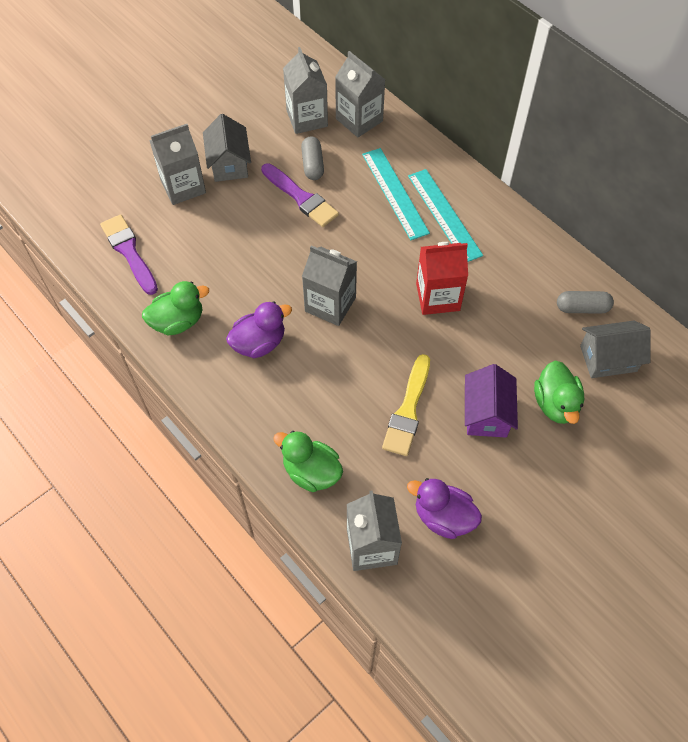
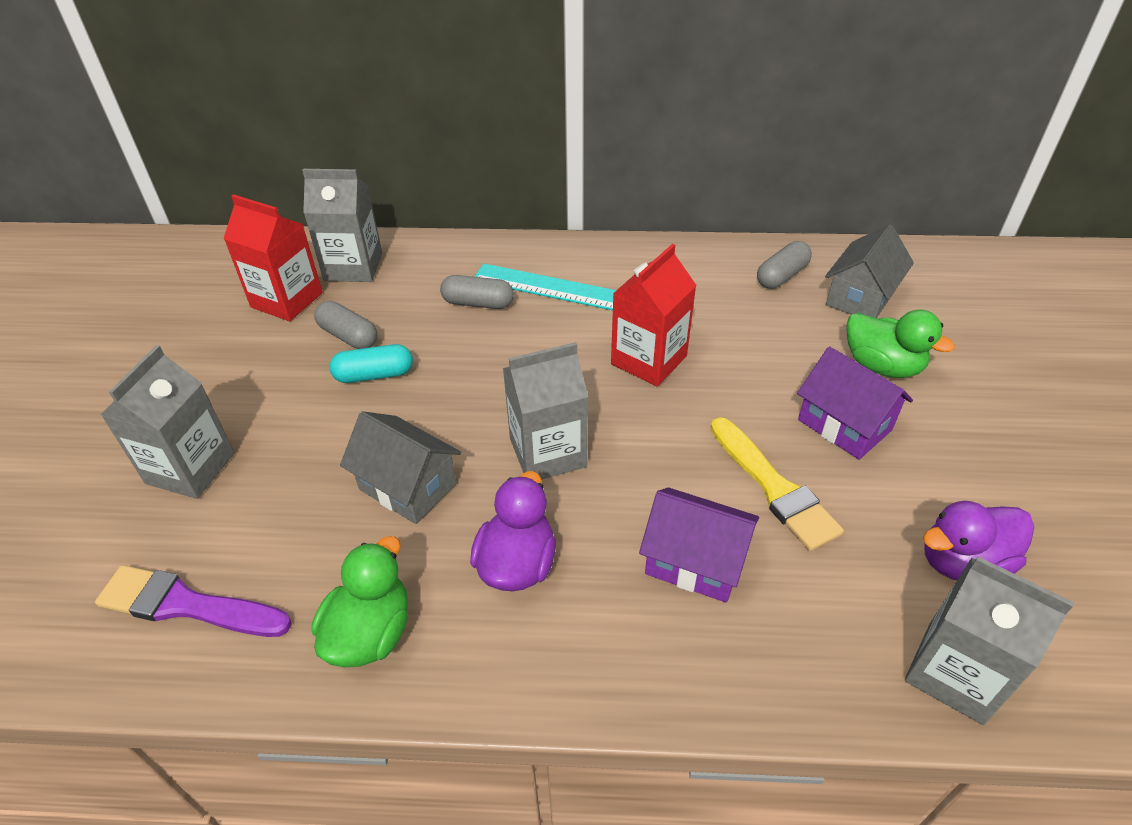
camera: 45 degrees left, 15 degrees down
grey house [203,114,251,182] -> grey house moved to [340,411,461,524]
purple brush [261,163,339,227] -> turquoise capsule [329,344,413,383]
green duck [273,431,343,492] -> none
grey carton [283,47,328,134] -> red carton [223,194,323,321]
turquoise ruler [362,148,430,240] -> grey capsule [440,275,514,309]
none -> purple house [639,487,759,603]

